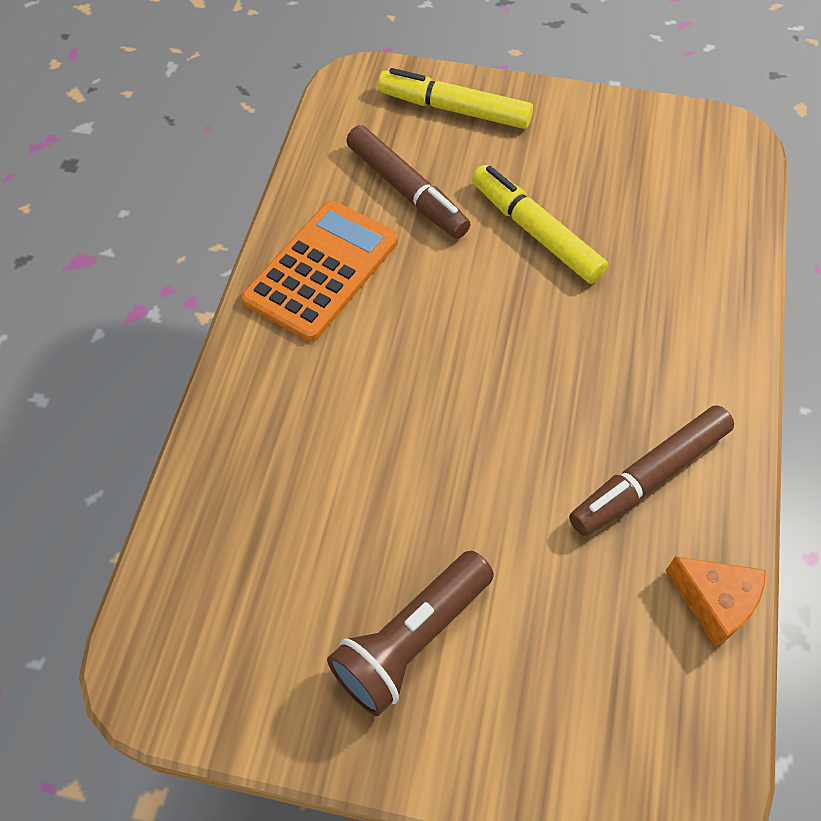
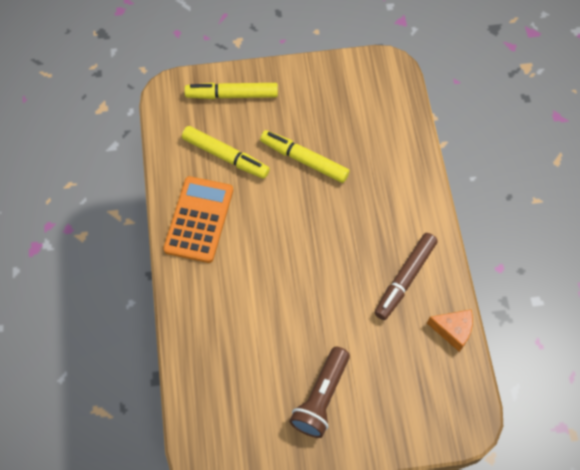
camera: 20 degrees left, 5 degrees up
brown marker [346,125,471,239] -> yellow marker [182,126,270,179]

